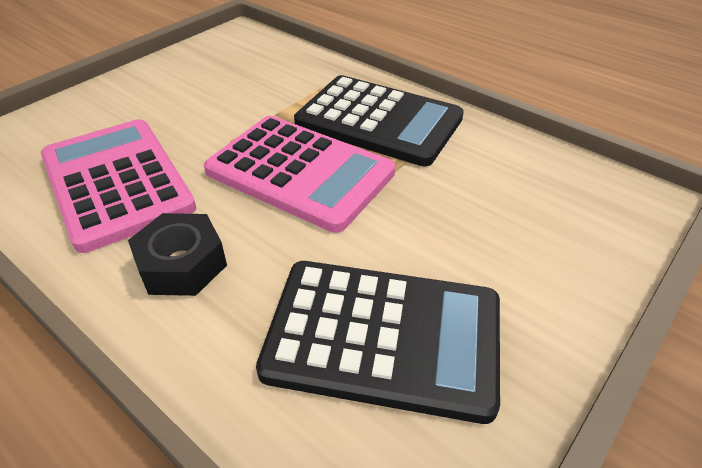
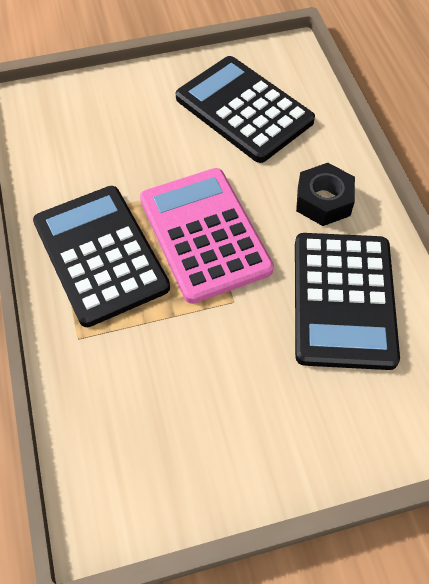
camera: 145 degrees left, 15 degrees up
pink calculator [41,119,196,253] -> black calculator [295,233,400,370]

